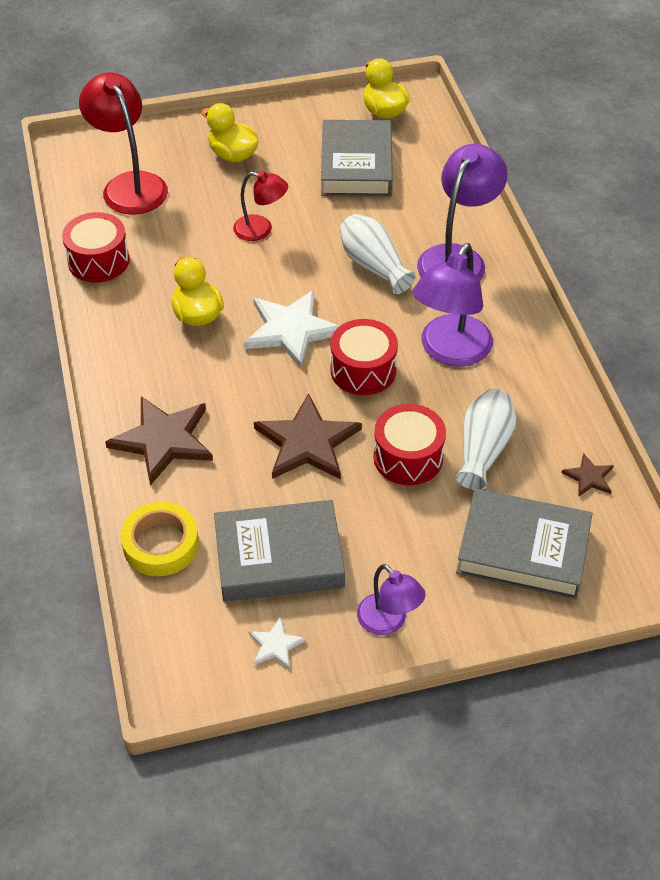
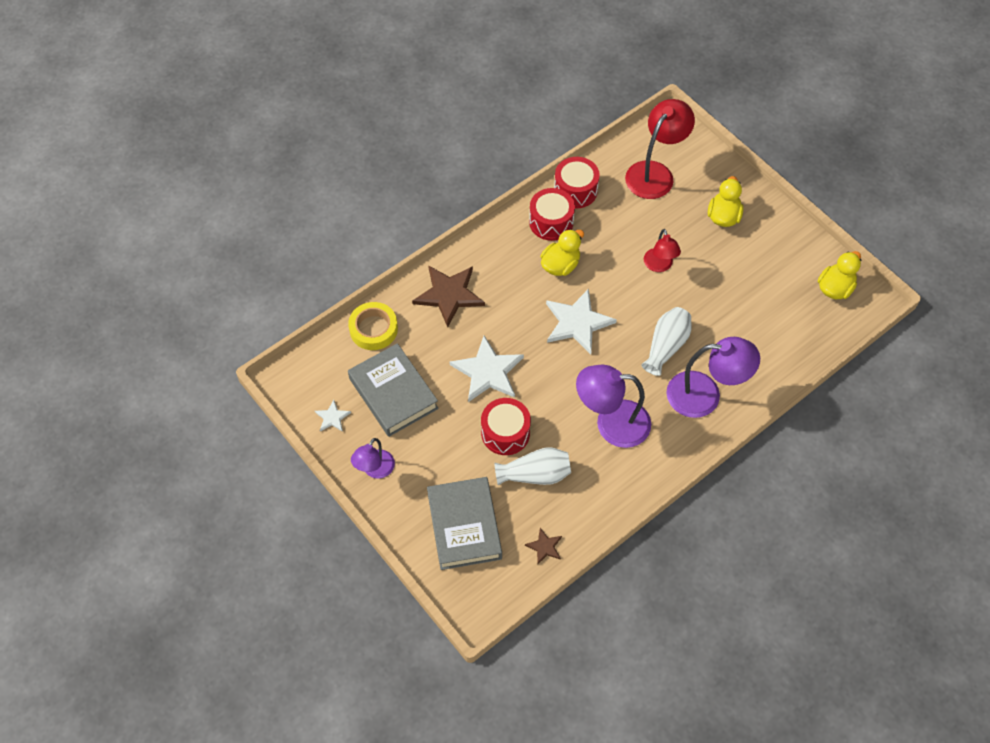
camera: 65 degrees right, 10 degrees up
brown star [254,393,362,480] -> white star [450,336,524,402]
grey book [321,120,393,197] -> none
red drum [330,319,398,395] -> red drum moved to [529,188,575,241]

